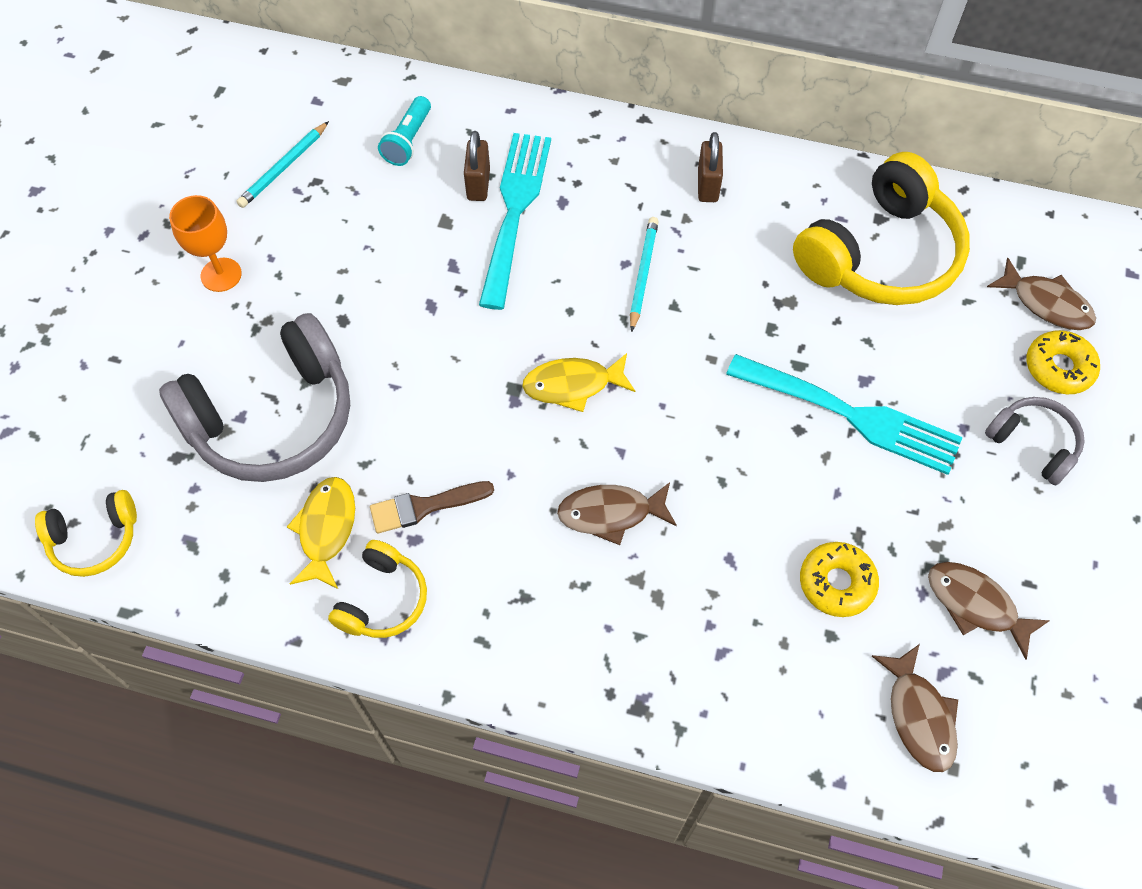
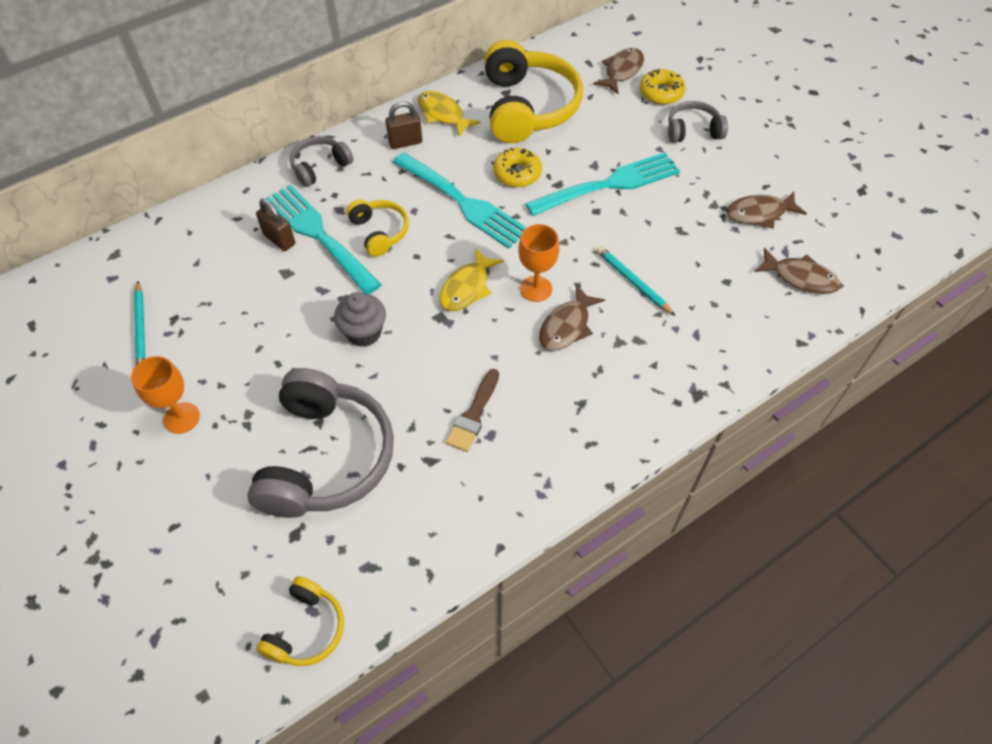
camera: 50 degrees left, 5 degrees down
yellow fish [287,477,355,589] -> yellow fish moved to [418,91,480,137]
yellow headphones [328,540,427,638] -> yellow headphones moved to [346,199,409,257]
turquoise flashlight [378,96,431,166] -> none
turquoise pencil [630,217,659,332] -> turquoise pencil moved to [596,246,676,316]
brown padlock [698,132,723,202] -> brown padlock turned 60 degrees counterclockwise [385,101,422,149]
yellow donut [800,542,879,617] -> yellow donut moved to [493,148,542,187]
brown fish [987,258,1096,330] -> brown fish turned 45 degrees counterclockwise [593,48,644,94]
none -> grey headphones [290,136,353,187]
none -> grey cupcake [334,292,386,347]
none -> turquoise fork [393,152,527,249]
none -> orange goblet [518,224,559,302]

